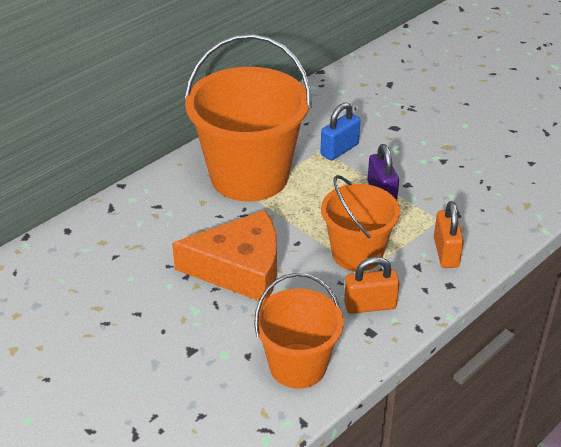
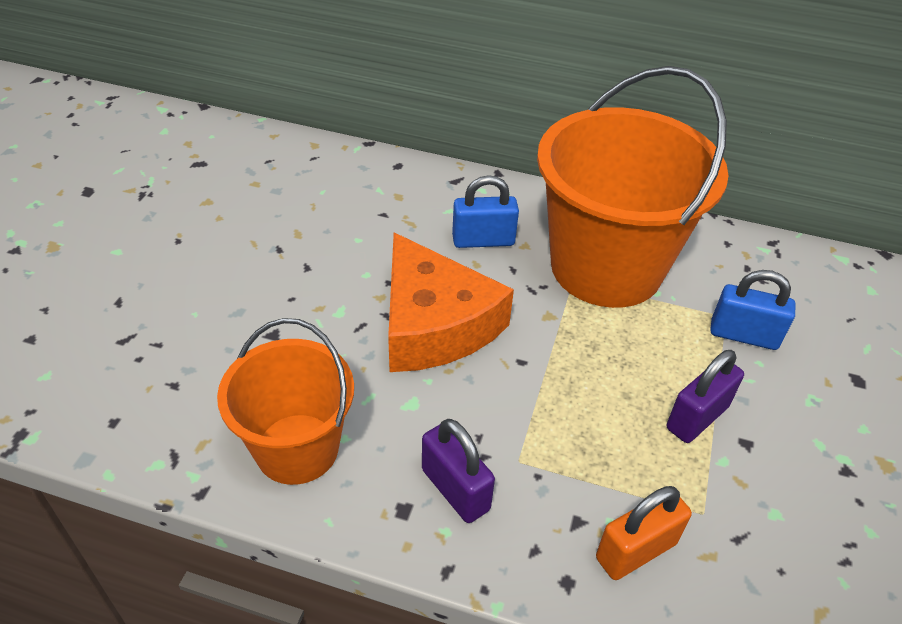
camera: 60 degrees right, 5 degrees up
orange bucket [321,175,400,271] -> none
orange padlock [344,257,400,314] -> purple padlock [422,419,495,523]
none -> blue padlock [452,175,519,248]

